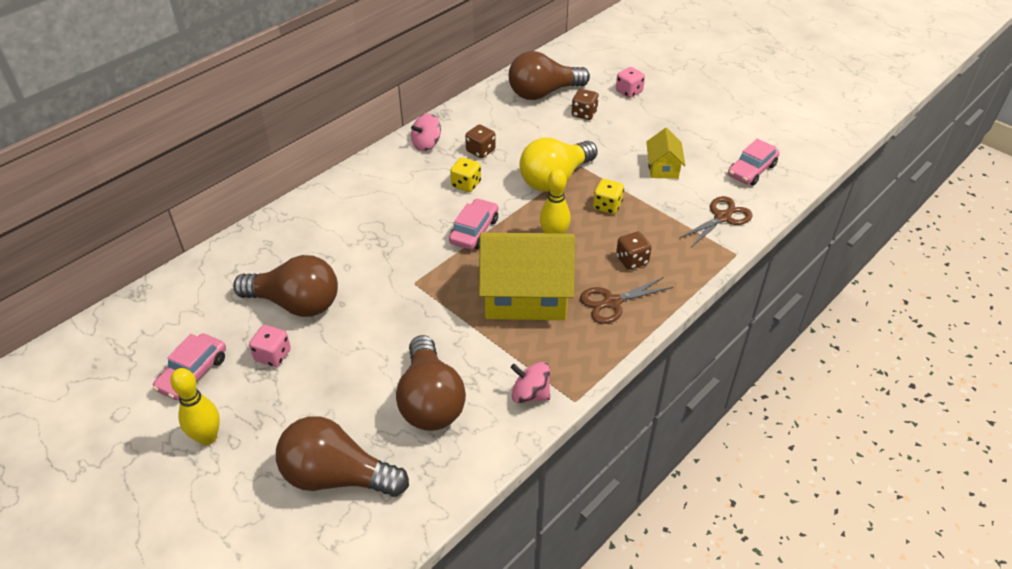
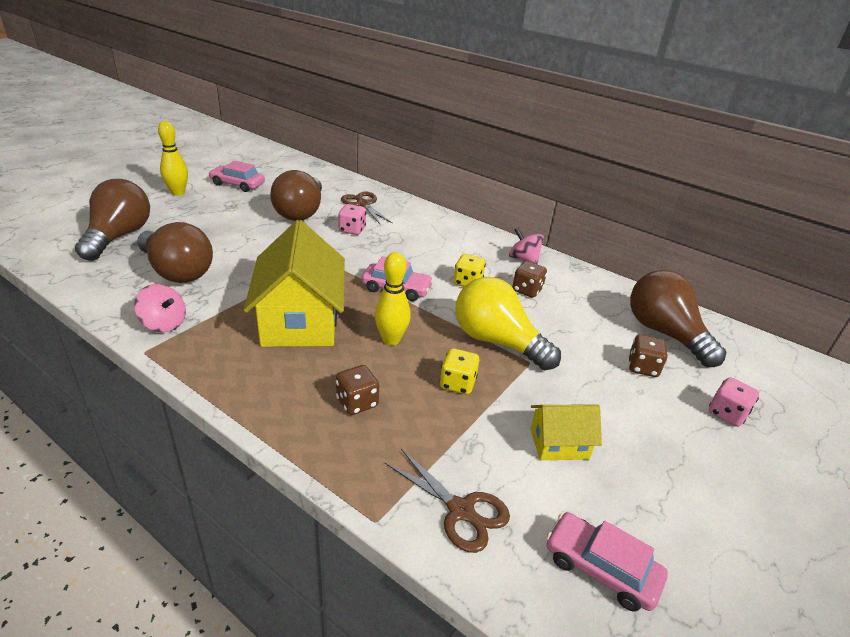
camera: 80 degrees right, 10 degrees down
pink dice [249,325,291,367] -> pink dice moved to [338,204,366,235]
brown light bulb [396,335,466,431] -> brown light bulb turned 120 degrees counterclockwise [137,222,213,283]
pink spinning top [511,362,550,403] -> pink spinning top turned 105 degrees clockwise [134,284,186,332]
brown scissors [580,277,673,324] -> brown scissors moved to [341,192,393,225]

